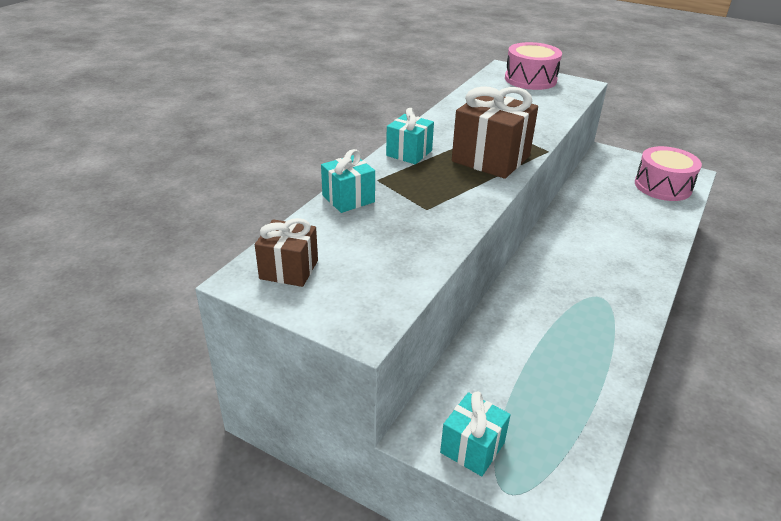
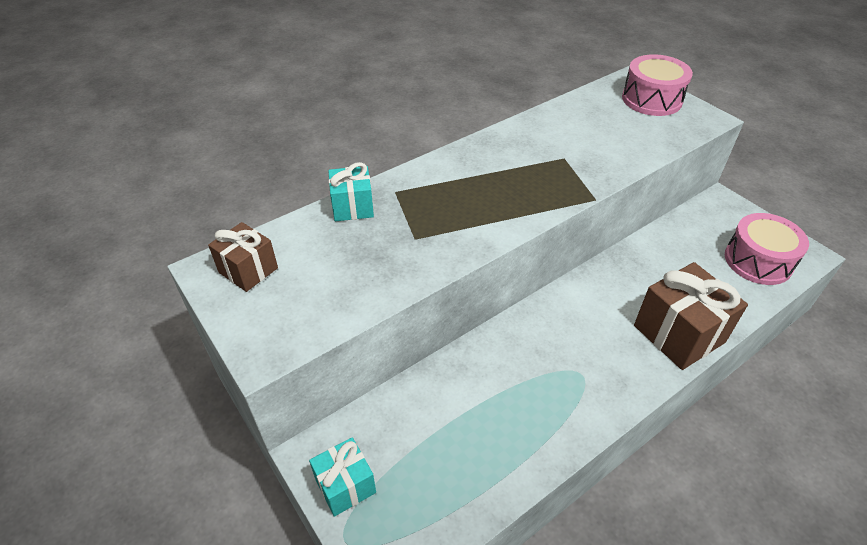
camera: 25 degrees right, 10 degrees up
turquoise gift [386,108,434,164] -> none
brown gift [452,86,538,179] -> brown gift moved to [634,262,748,370]

